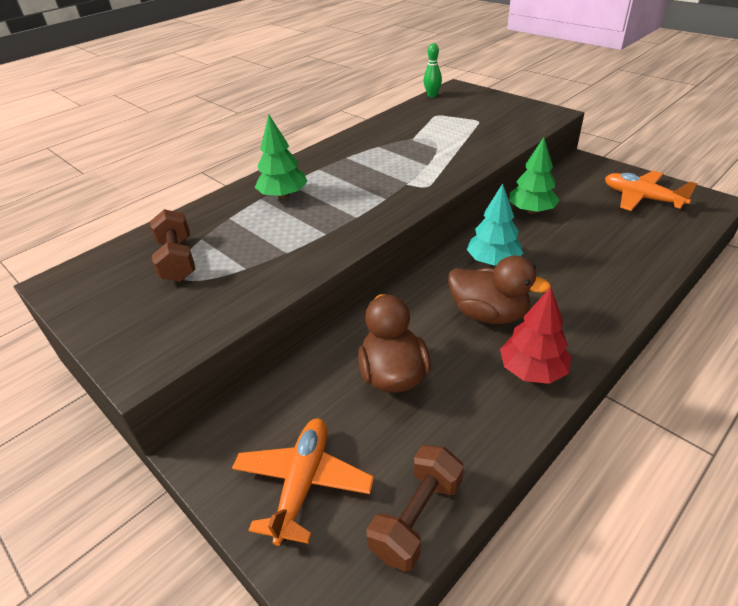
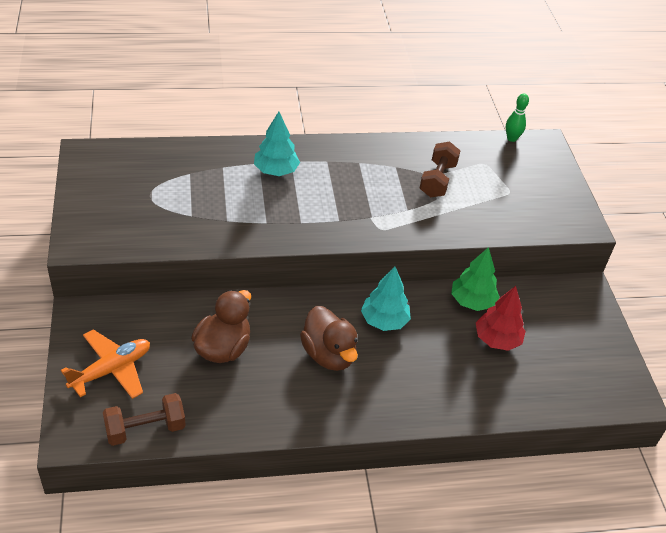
camera: 30 degrees right, 5 degrees up
brown dumbbell [150,209,195,282] -> brown dumbbell moved to [420,141,460,197]
green tree [255,114,308,199] -> turquoise tree [254,112,300,176]
red tree [500,287,571,384] -> red tree moved to [476,286,526,351]
orange plane [605,171,698,211] -> none

